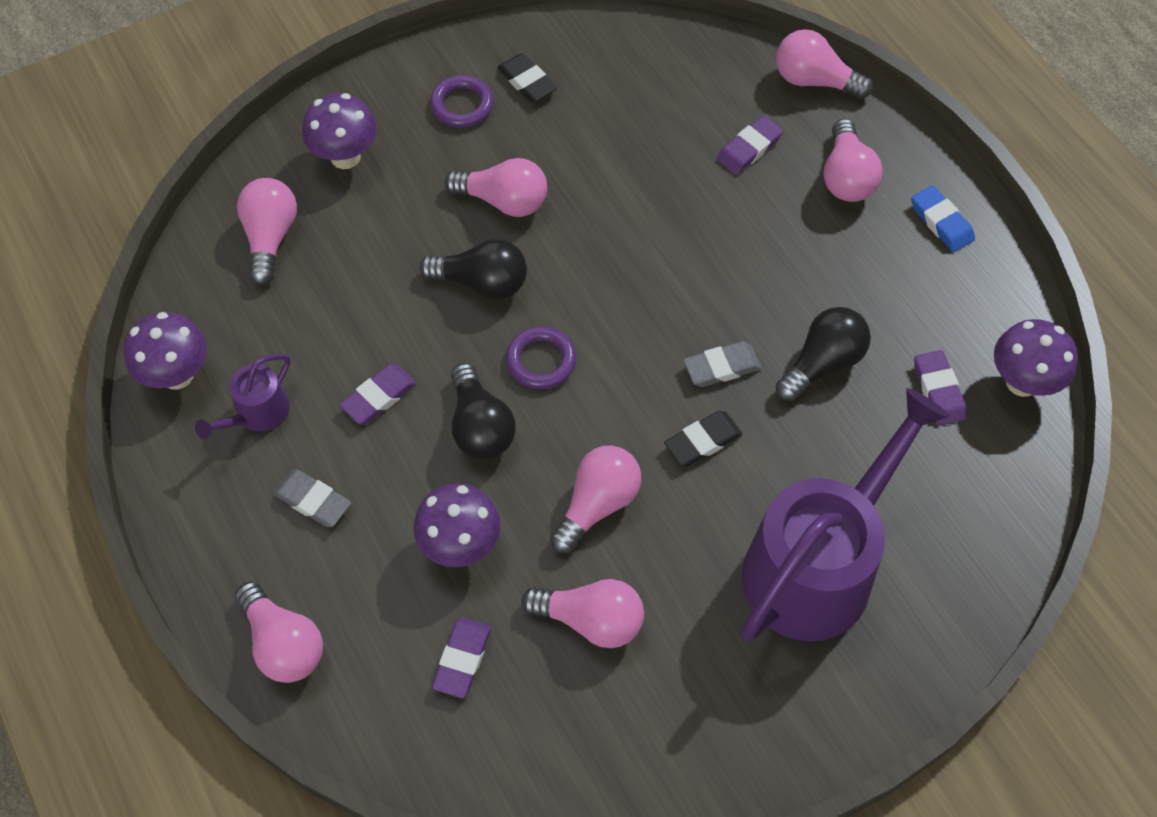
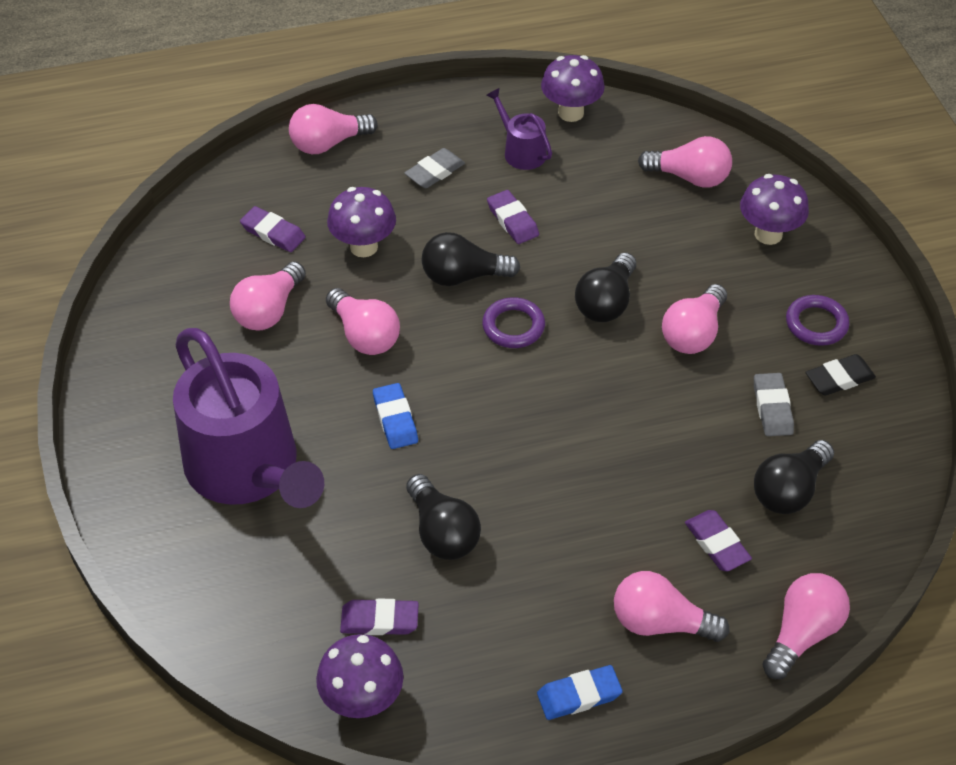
camera: 105 degrees right, 10 degrees down
black eraser [664,411,743,467] -> blue eraser [373,383,418,449]
grey eraser [683,341,762,387] -> grey eraser moved to [754,373,794,436]
none -> black light bulb [754,440,834,514]

